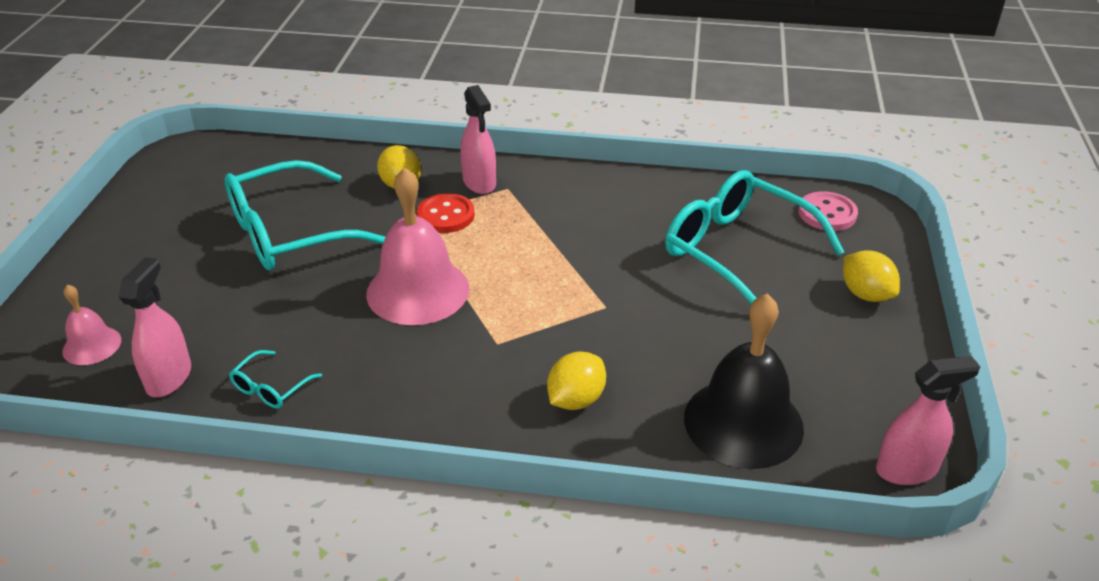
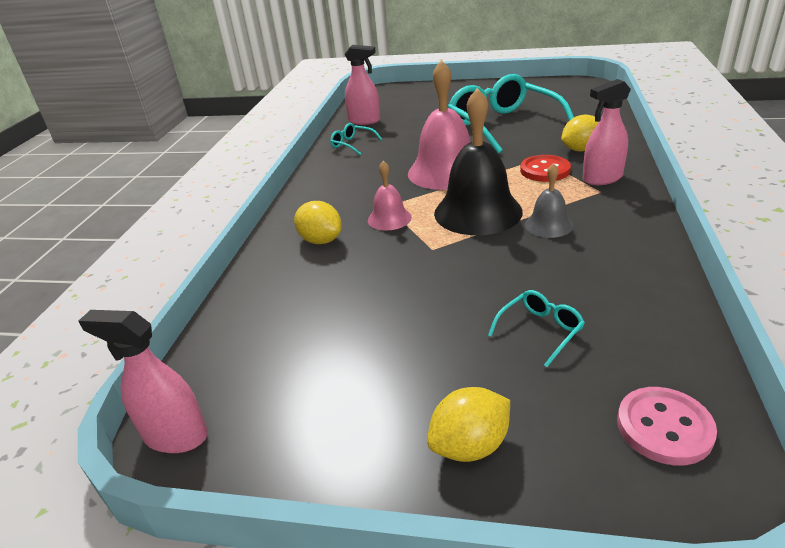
camera: 95 degrees right, 5 degrees down
pink bell [62,284,121,365] -> pink bell moved to [368,161,412,230]
turquoise glasses [665,170,844,304] -> turquoise glasses [488,290,585,367], size x0.42
black bell [684,294,804,469] -> black bell moved to [434,88,523,235]
pink spray bottle [876,356,980,485] -> pink spray bottle turned 120 degrees clockwise [78,310,208,453]
none -> grey bell [525,163,573,238]

